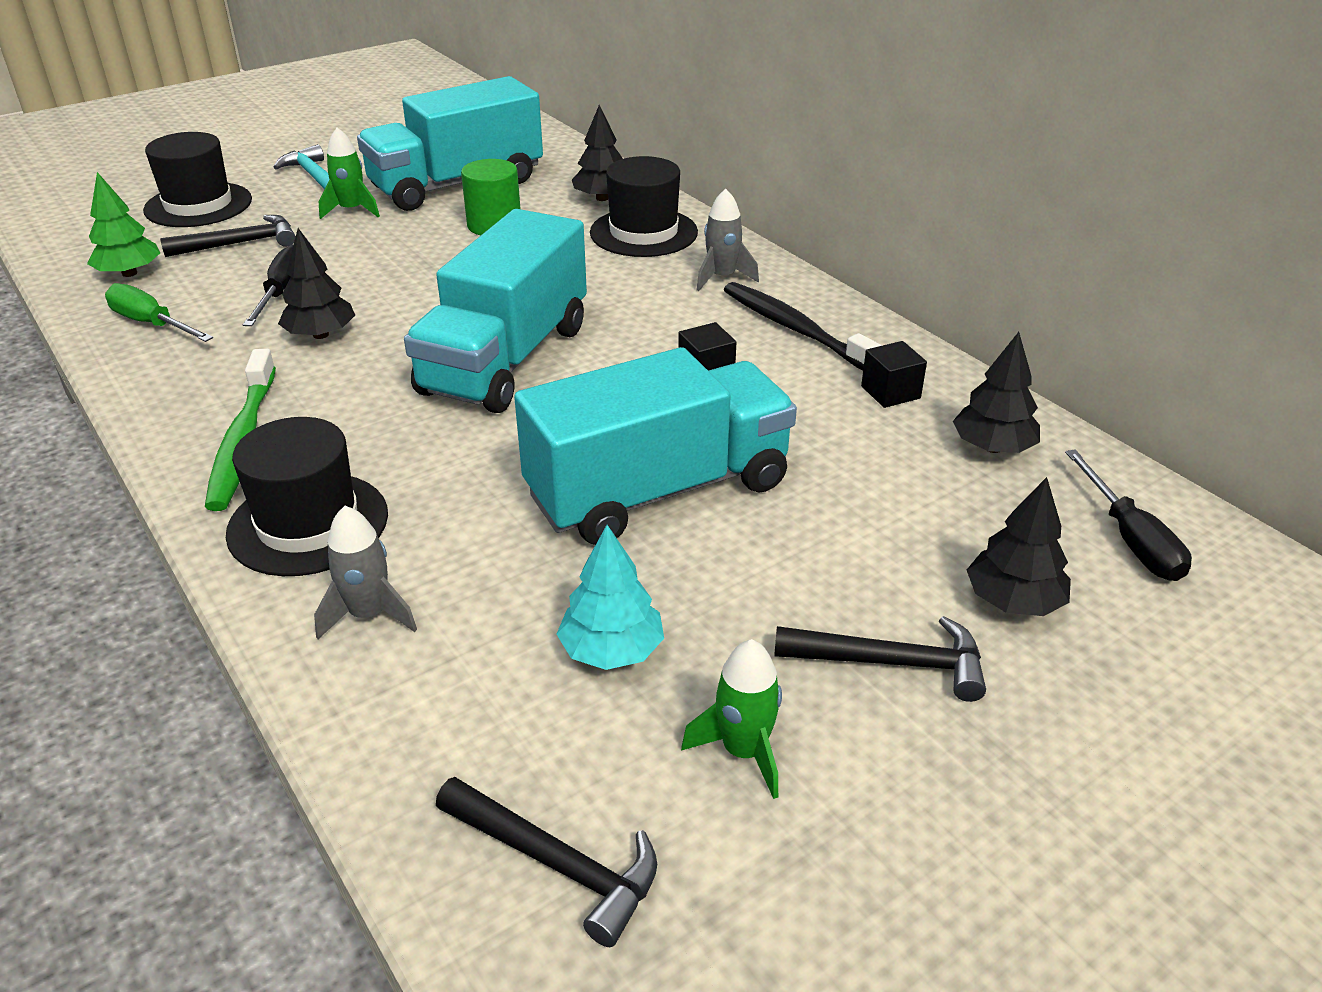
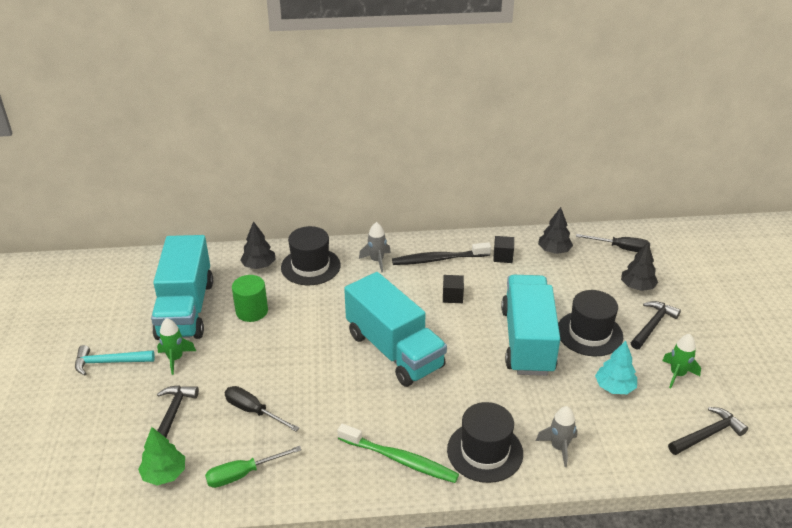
camera: 60 degrees left, 0 degrees up
black hat [143,132,252,227] -> black hat moved to [558,290,623,356]
black tree [278,228,355,339] -> none

